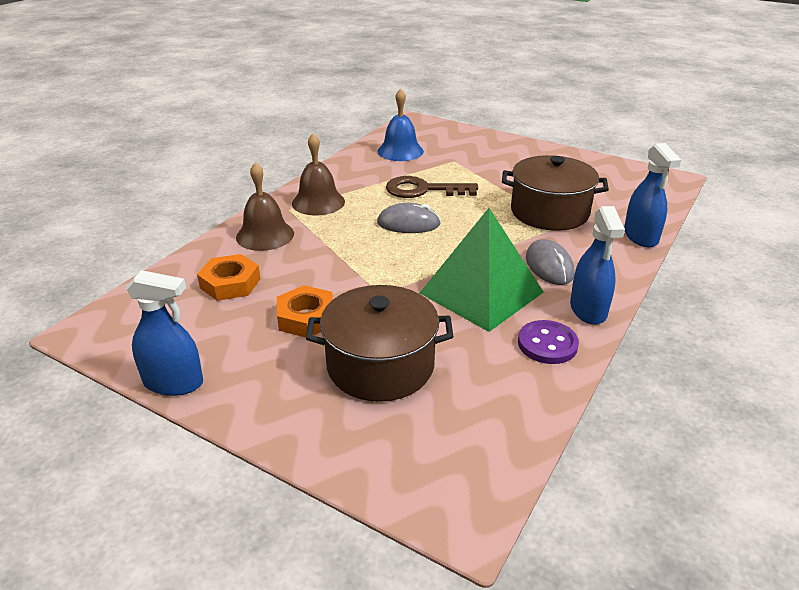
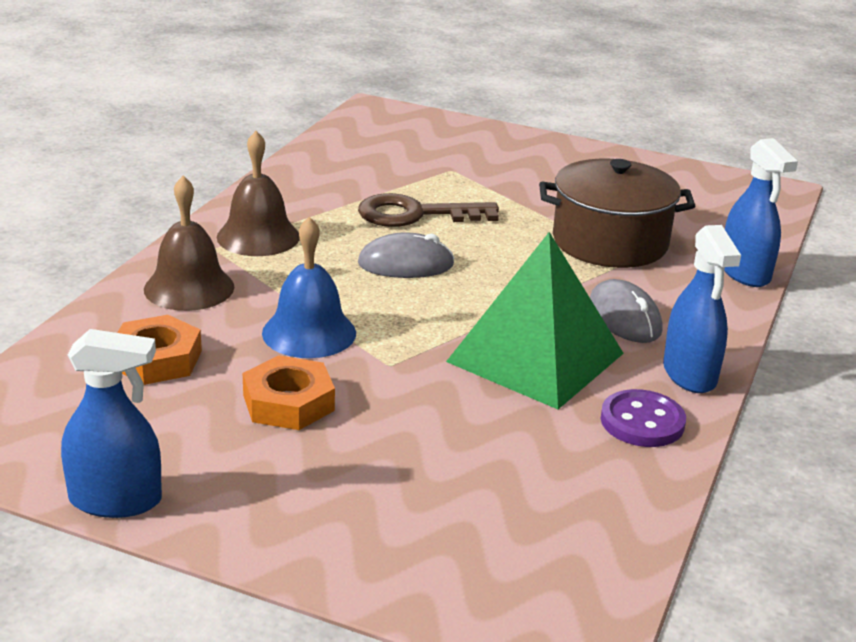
camera: 10 degrees left, 5 degrees down
brown pot [306,285,453,402] -> none
blue bell [378,89,424,161] -> blue bell moved to [262,217,356,358]

